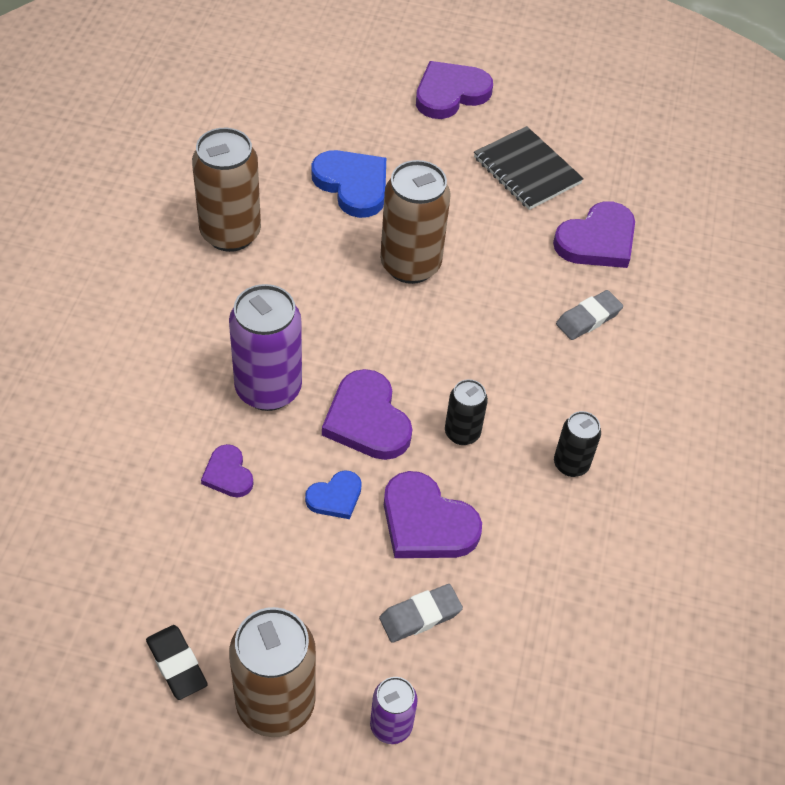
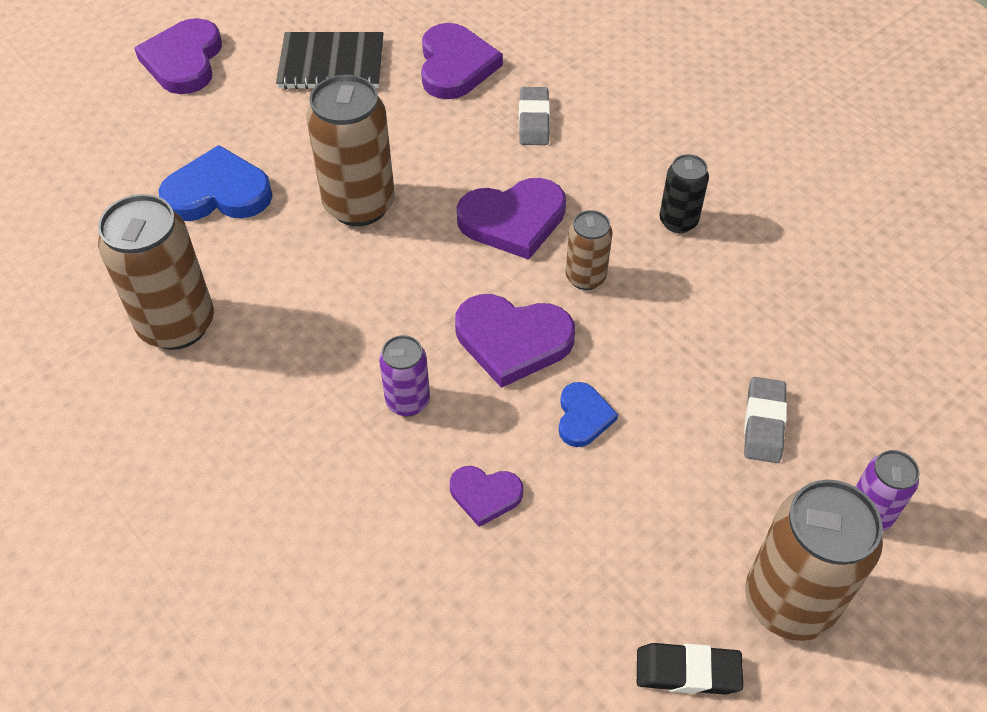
camera: 50 degrees left, 0 degrees up
purple can [229,284,302,411] -> purple can [379,335,430,416], size x0.54
purple heart [384,471,482,558] -> purple heart moved to [457,178,566,260]
black can [445,379,488,445] -> brown can [566,210,612,290]

